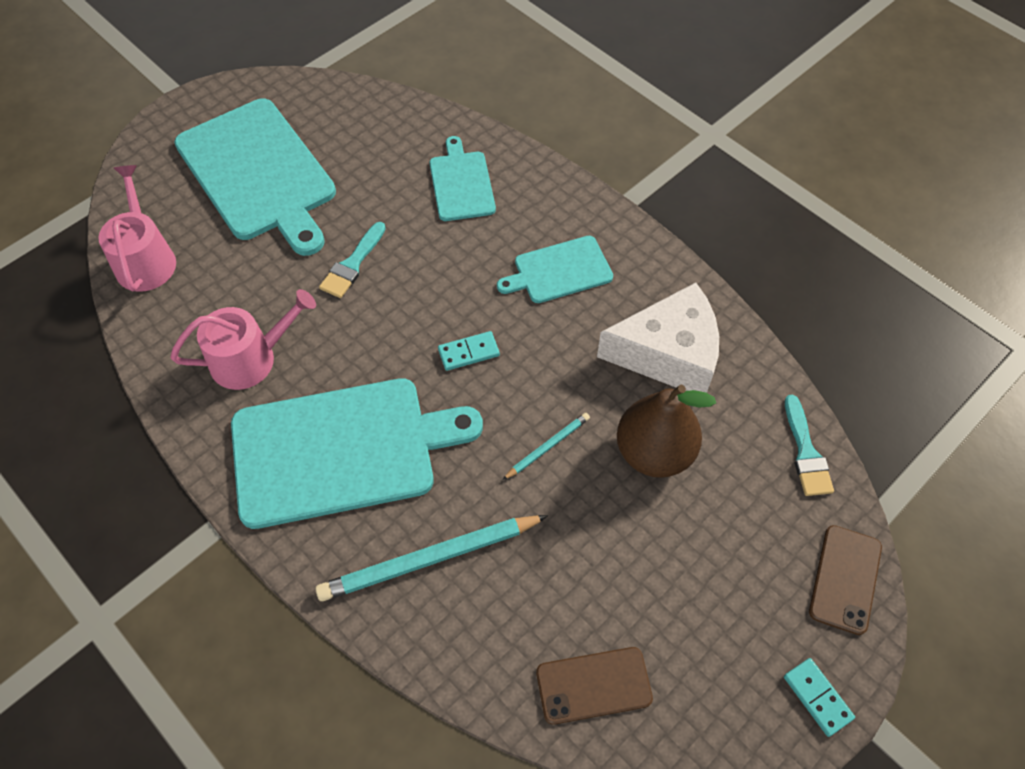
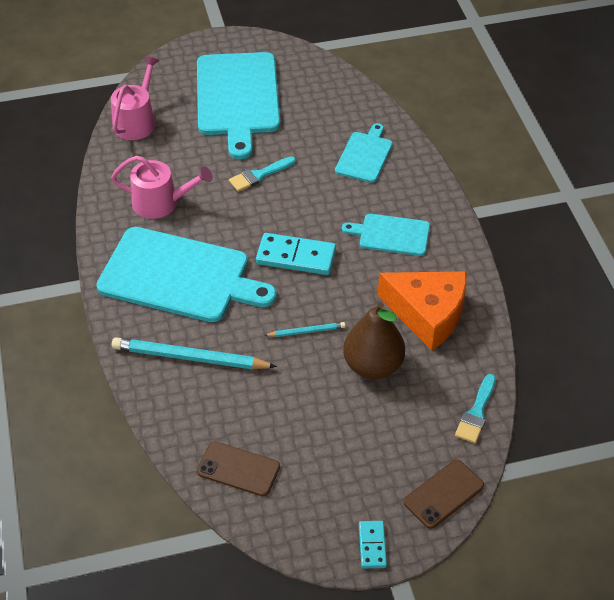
camera: 30 degrees right, 10 degrees down
turquoise domino [438,331,500,371] -> turquoise domino [256,233,336,275], size x1.79
white cheese [597,283,719,393] -> orange cheese [378,271,467,351]

